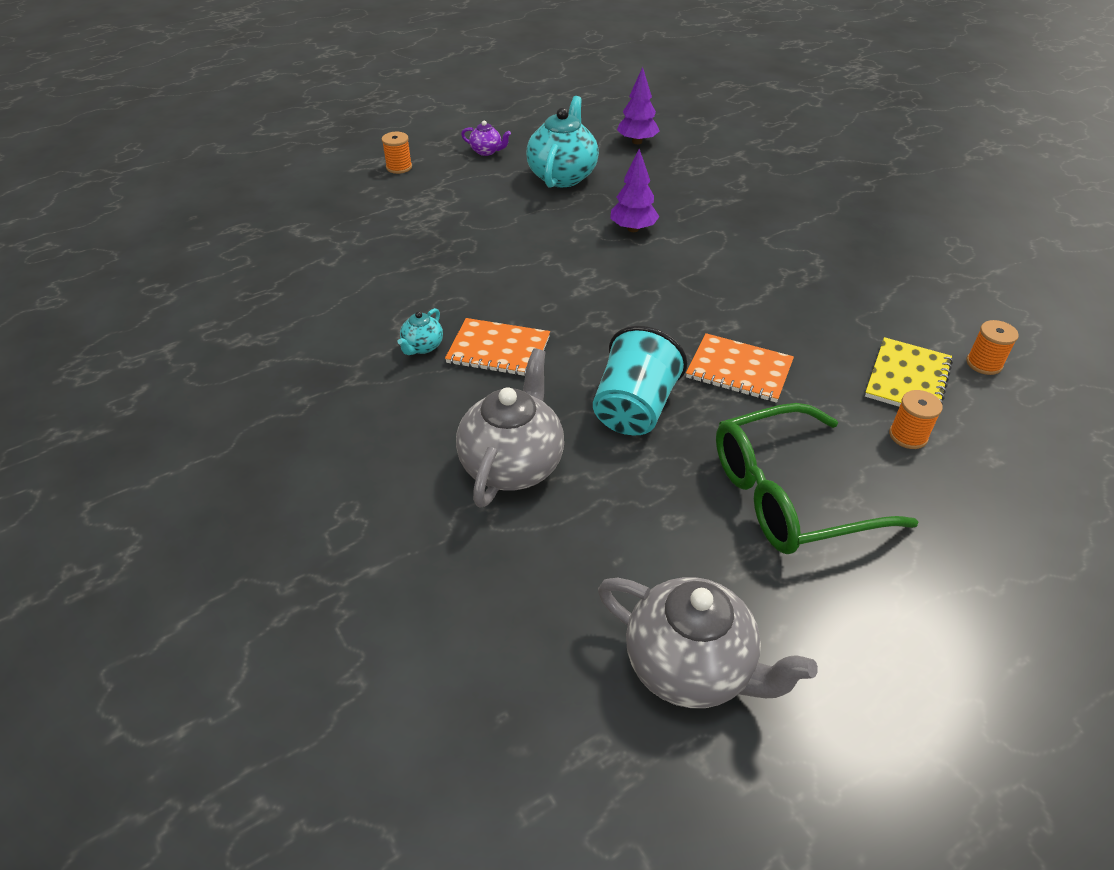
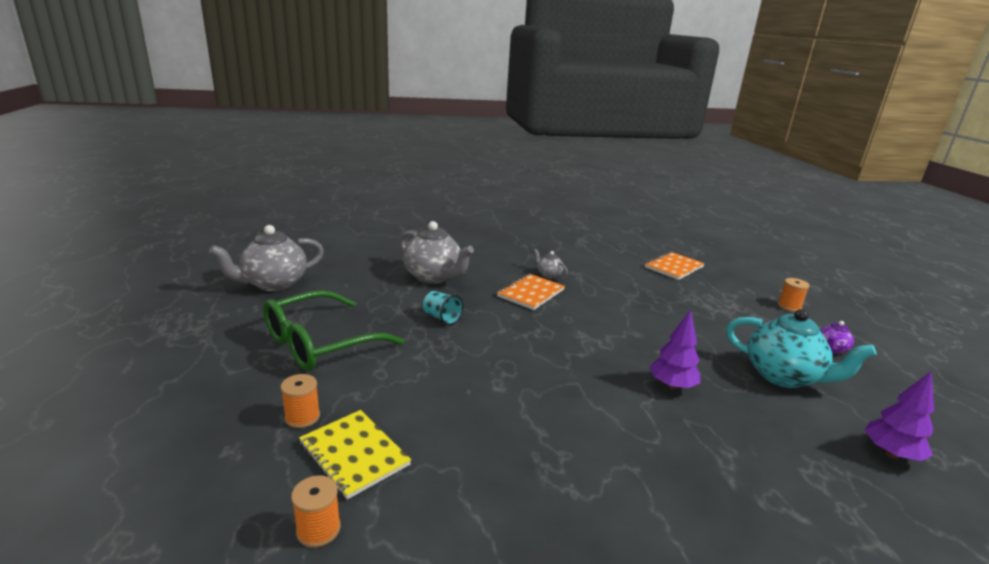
camera: 110 degrees right, 20 degrees down
turquoise teapot [398,308,443,355] -> grey teapot [533,249,568,279]
turquoise cup [593,326,687,435] -> turquoise cup [423,291,464,325], size x0.56
orange notebook [686,333,794,403] -> orange notebook moved to [645,252,705,280]
green glasses [716,403,918,554] -> green glasses turned 135 degrees counterclockwise [263,290,404,371]

